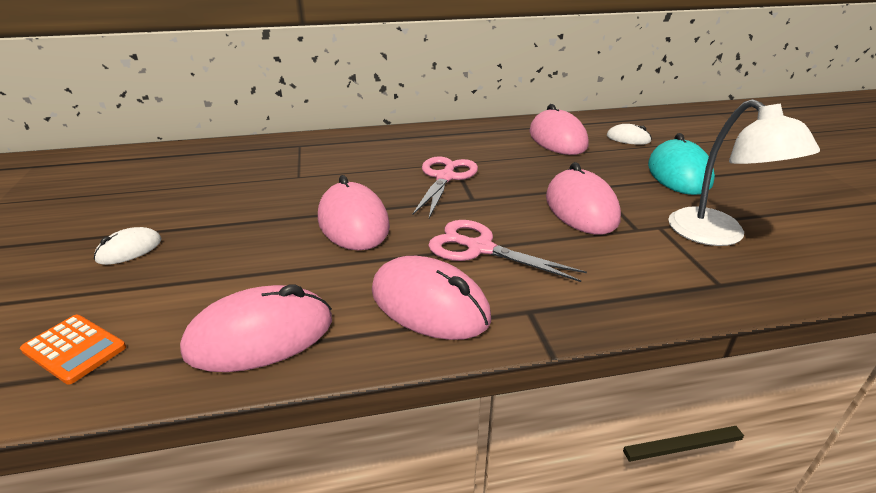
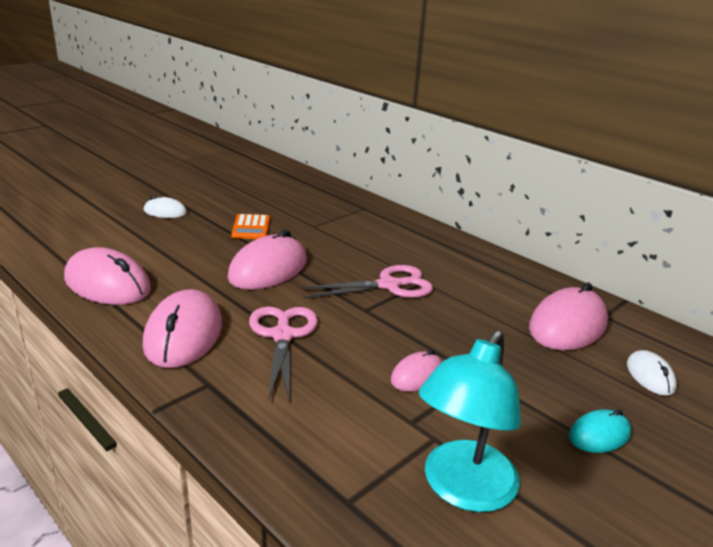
camera: 55 degrees right, 5 degrees down
orange calculator [20,315,126,385] -> orange calculator moved to [231,214,270,239]
pink mouse [546,162,621,235] -> pink mouse [391,349,442,392], size x0.53
turquoise mouse [648,133,715,195] -> turquoise mouse [569,409,631,453], size x0.53
white lamp [668,99,820,246] -> turquoise lamp [419,331,521,512]

